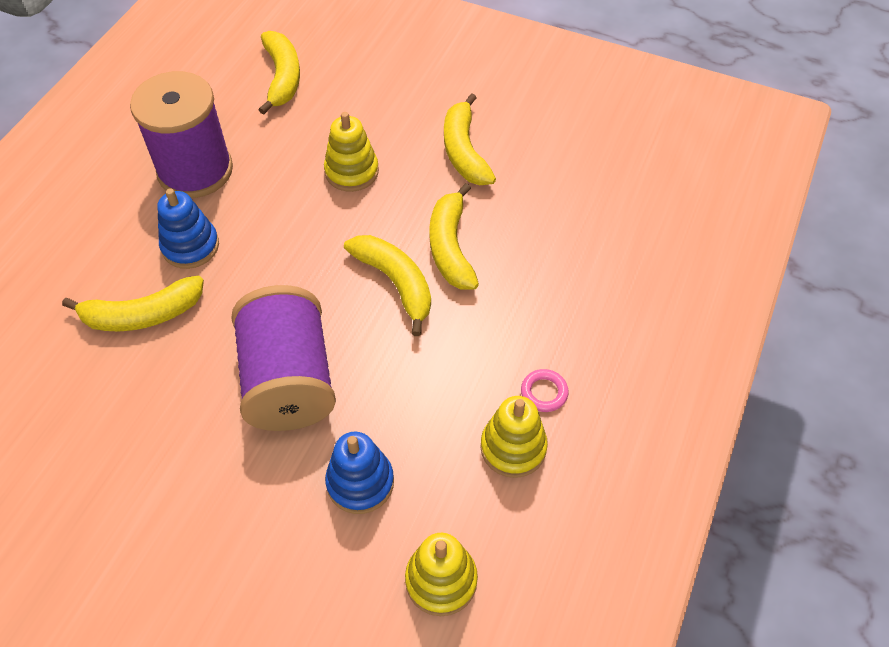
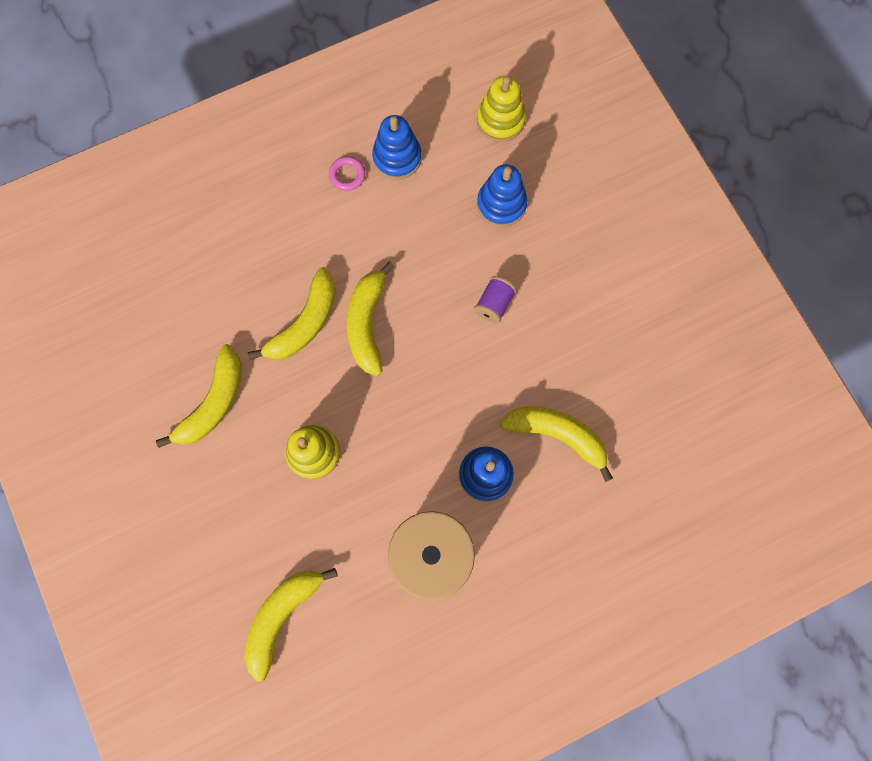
camera: 140 degrees left, 20 degrees up
purple spool [231,285,336,431] -> purple spool [474,276,517,323], size x0.41
yellow stacking toy [480,396,548,478] -> blue stacking toy [372,115,422,180]

